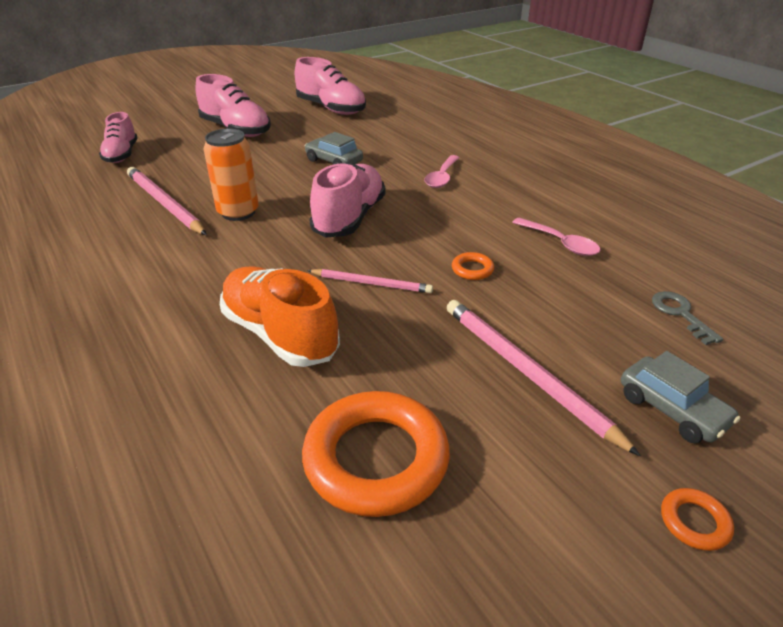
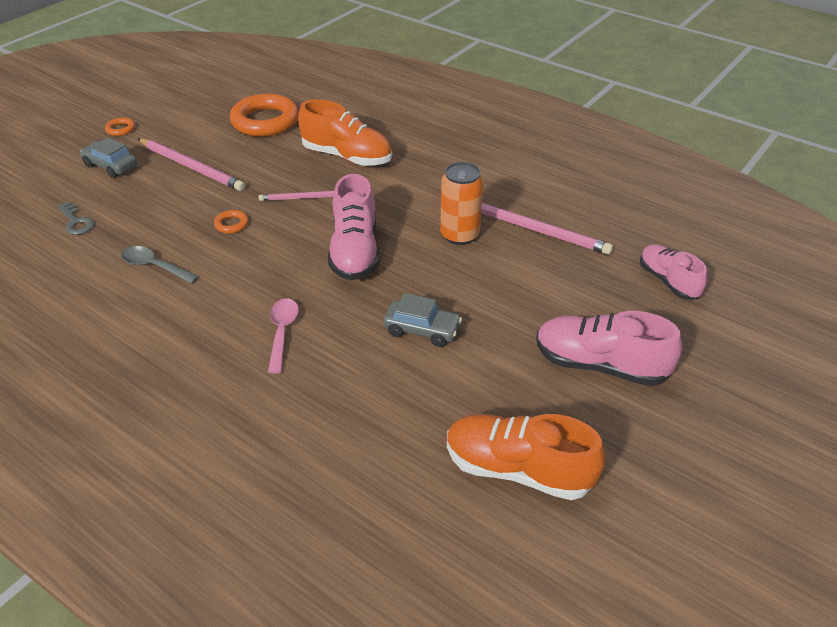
camera: 160 degrees right, 5 degrees up
pink shoe [295,57,366,115] -> orange shoe [447,414,605,500]
pink spoon [512,218,600,256] -> grey spoon [121,246,199,284]

